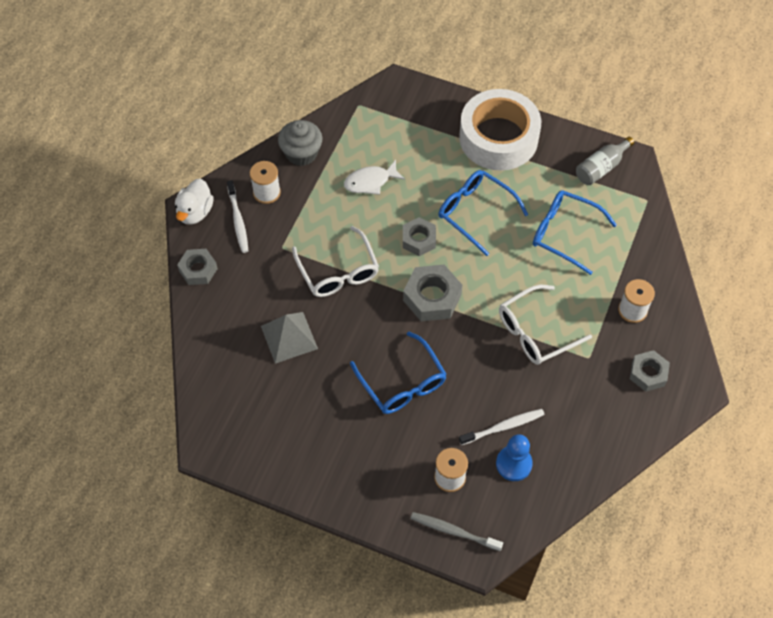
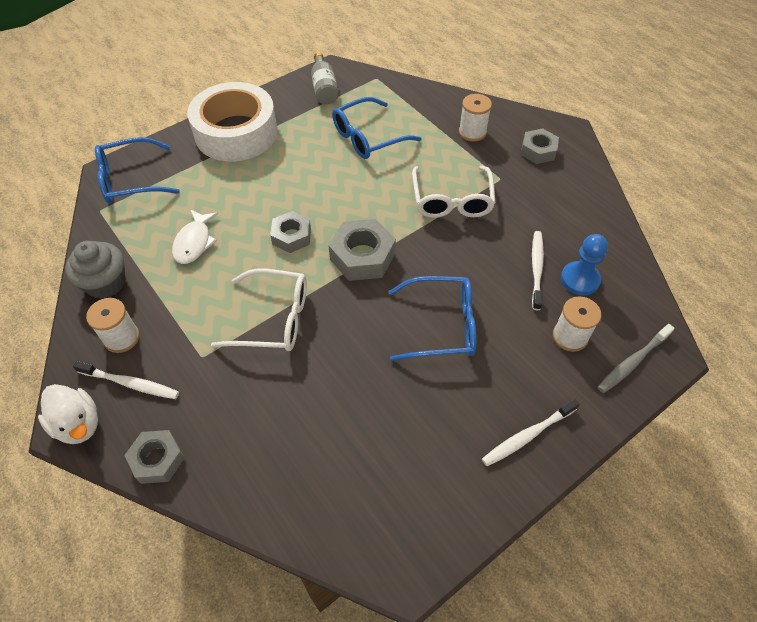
camera: 60 degrees left, 5 degrees down
grey pyramid [261,312,318,364] -> none
blue glasses [439,170,529,256] -> blue glasses moved to [95,137,180,204]
none -> white toothbrush [482,399,580,466]

